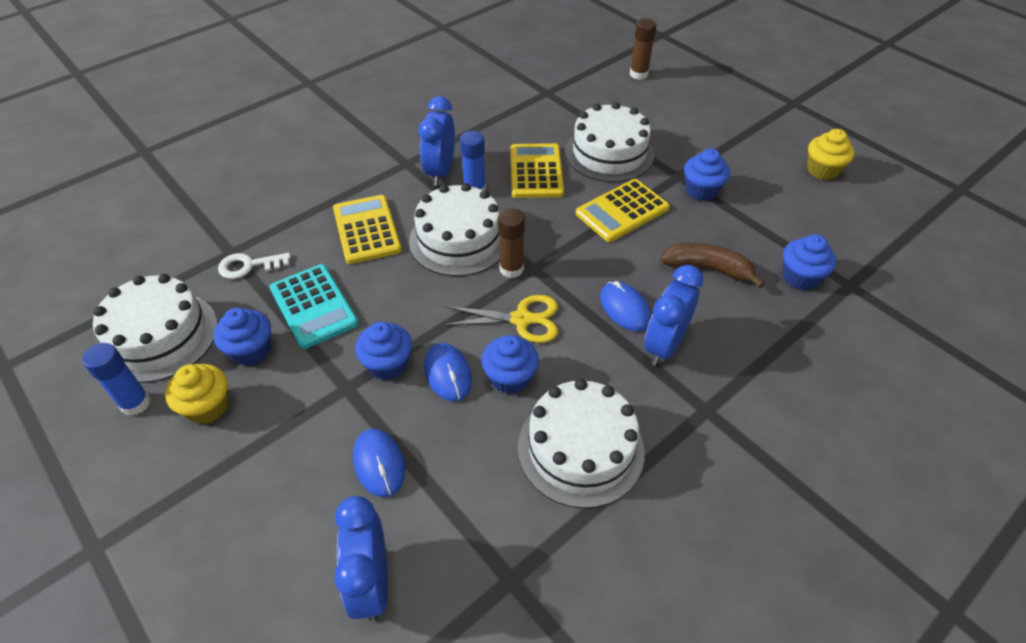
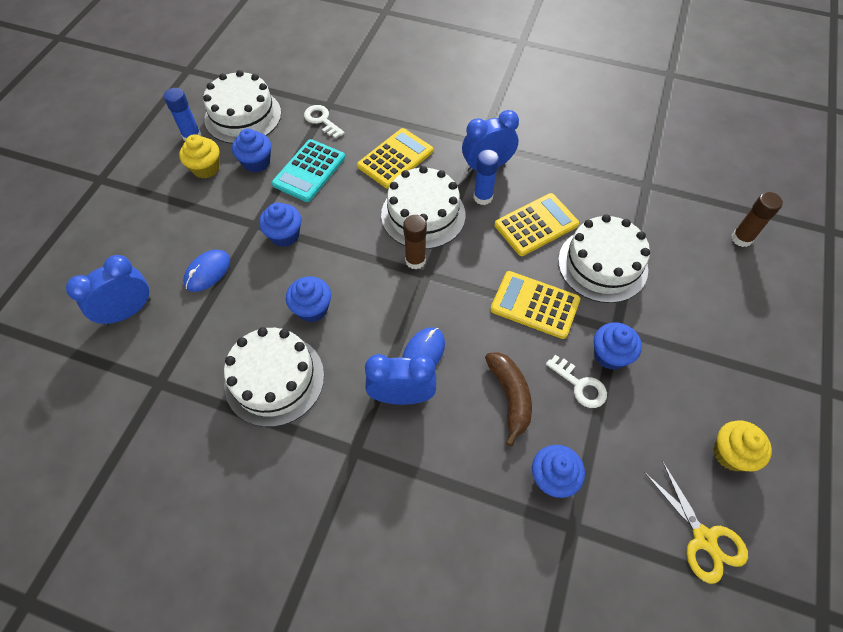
camera: 60 degrees right, 10 degrees up
blue mouse [424,343,472,402] -> none
yellow scissors [442,295,558,343] -> yellow scissors moved to [644,461,748,584]
none -> white key [546,355,607,408]

